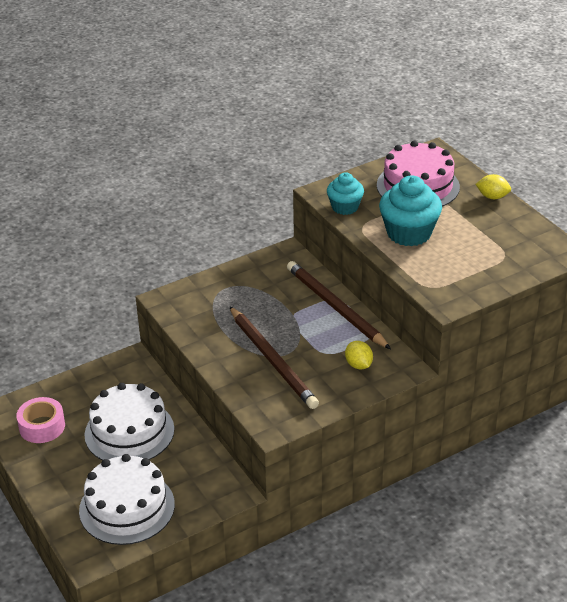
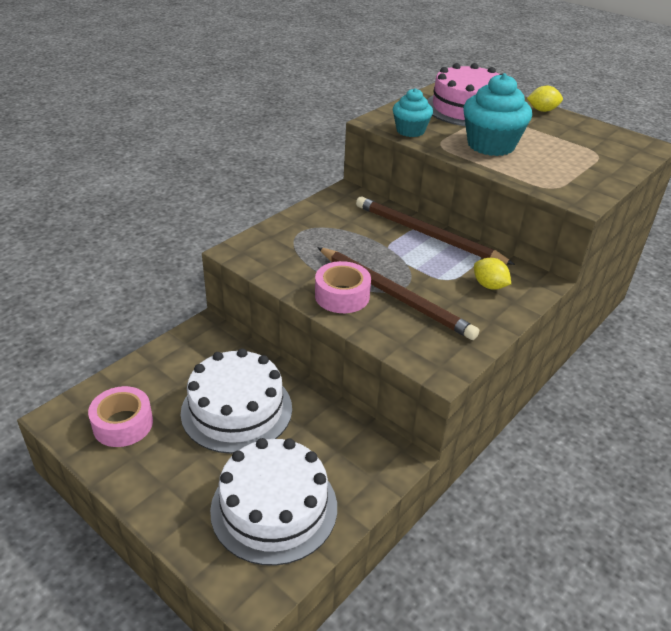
camera: 20 degrees left, 0 degrees up
none -> pink tape [315,261,371,313]

